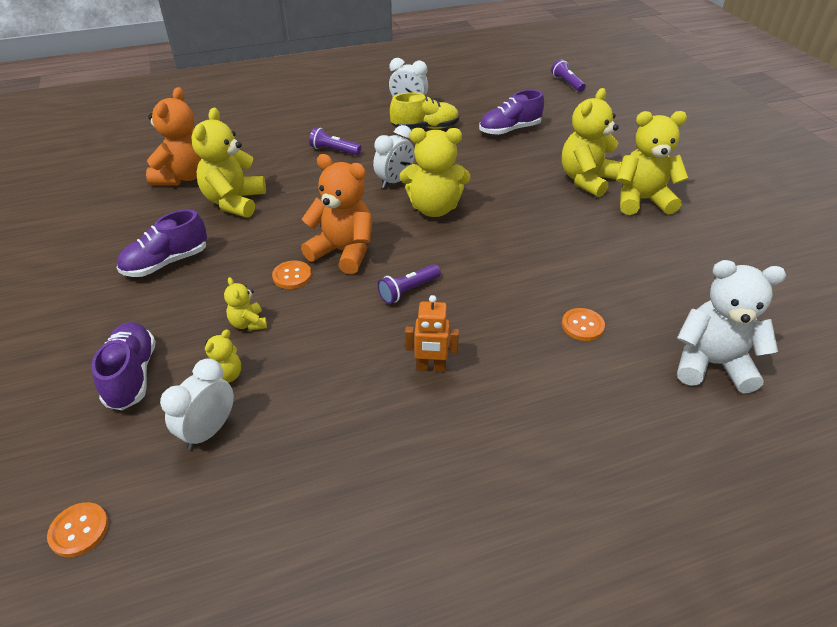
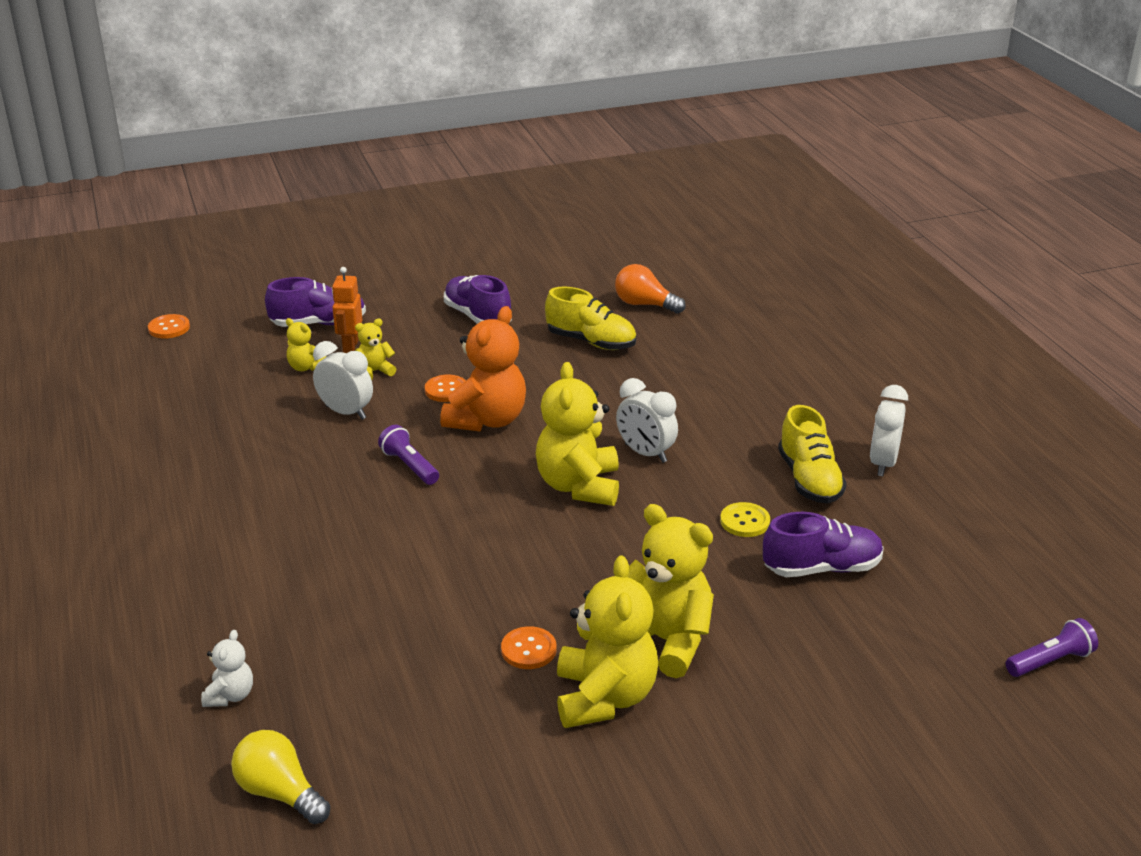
camera: 90 degrees right, 10 degrees down
orange teddy bear [146,87,201,185] -> orange light bulb [615,264,686,314]
white clock [160,358,234,450] -> white clock moved to [313,341,373,420]
yellow teddy bear [191,108,266,218] -> yellow shoe [545,286,636,350]
purple flashlight [309,127,361,155] -> none
orange robot [405,295,459,372] -> orange robot moved to [332,267,362,353]
purple shoe [479,90,544,135] -> purple shoe turned 105 degrees clockwise [763,512,884,577]
orange button [562,308,605,341] -> orange button moved to [501,626,556,669]
white teddy bear [677,260,786,393] -> white teddy bear [201,630,253,707], size x0.49
none -> yellow light bulb [231,730,330,824]
none -> yellow button [720,502,770,537]

